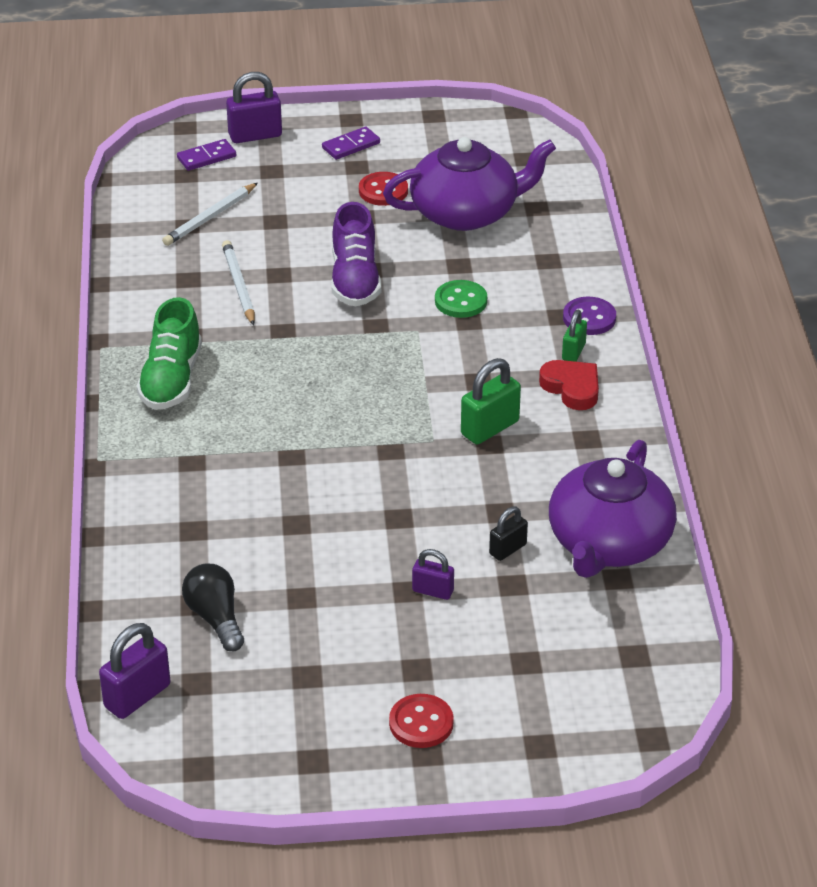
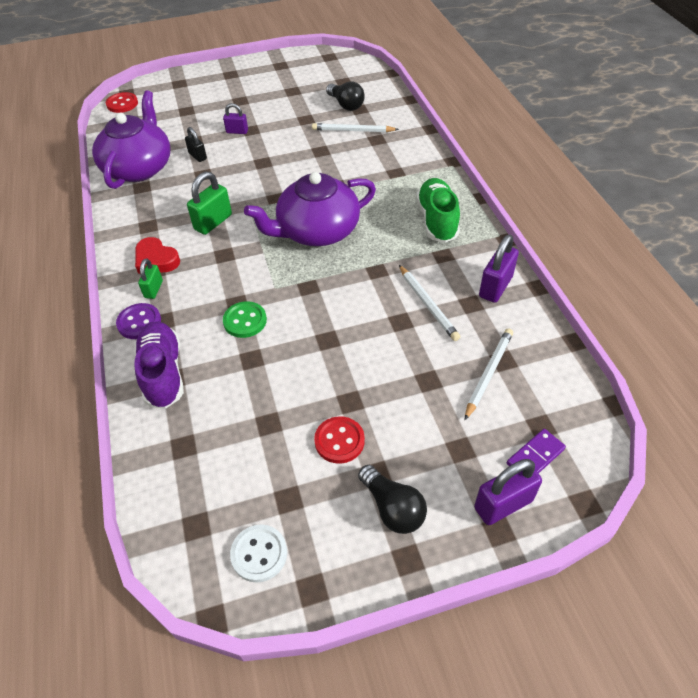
camera: 170 degrees right, 10 degrees up
purple padlock [99,623,170,719] -> purple padlock moved to [479,234,519,303]
purple domino [322,127,380,160] -> black light bulb [358,465,427,534]
purple shoe [331,202,381,306] -> purple shoe moved to [134,322,184,409]
purple teapot [383,137,556,231] -> purple teapot moved to [244,172,376,246]
red button [389,694,454,748] -> red button moved to [106,92,138,113]
black padlock [489,506,528,561] -> black padlock turned 75 degrees counterclockwise [185,127,207,162]
none -> white button [230,524,287,583]
none -> white pencil [312,123,399,132]

